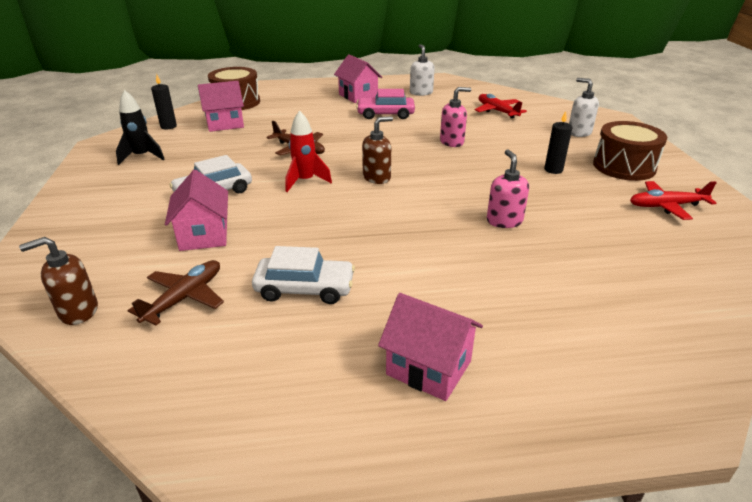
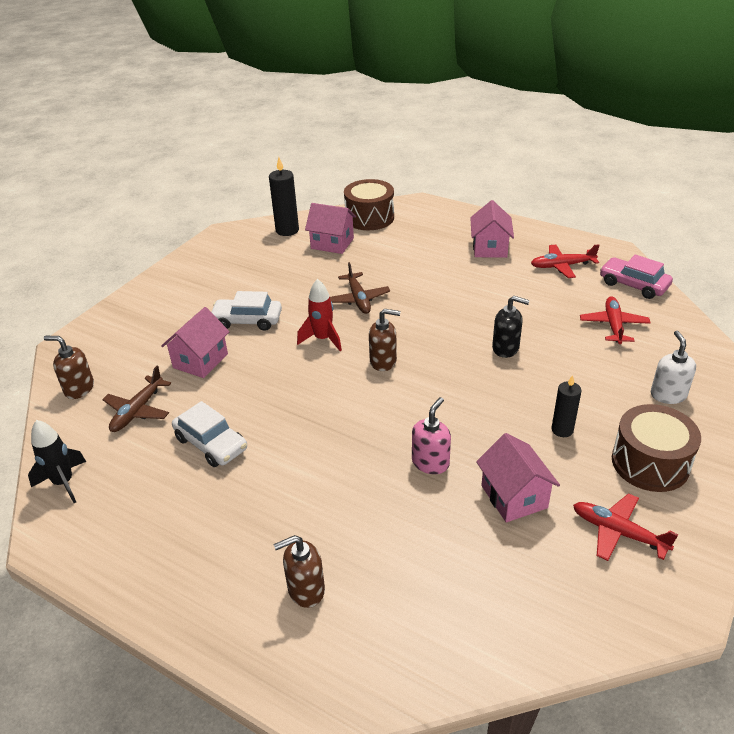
camera: 40 degrees right, 5 degrees up
black rocket [116,90,165,165] -> black rocket moved to [28,420,86,503]
brown plane [128,260,224,325] -> brown plane turned 135 degrees clockwise [102,366,171,432]
black candle [151,75,177,129] -> black candle [269,157,299,236], size x1.54
pink car [356,89,415,119] -> pink car moved to [600,255,673,299]
pink house [378,293,483,401] -> pink house moved to [476,433,560,522]
white soap dispenser [410,44,435,96] -> red plane [531,244,599,278]
pink soap dispenser [440,87,471,147] -> black soap dispenser [492,296,530,358]
none -> brown soap dispenser [273,535,325,608]

